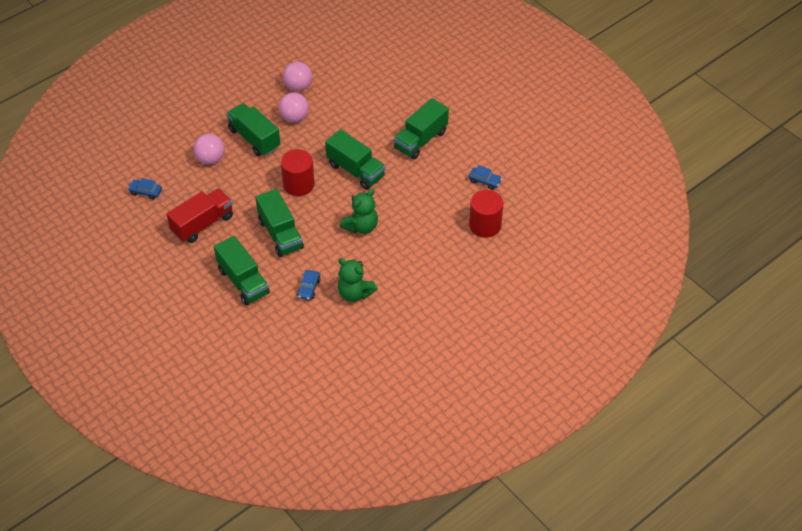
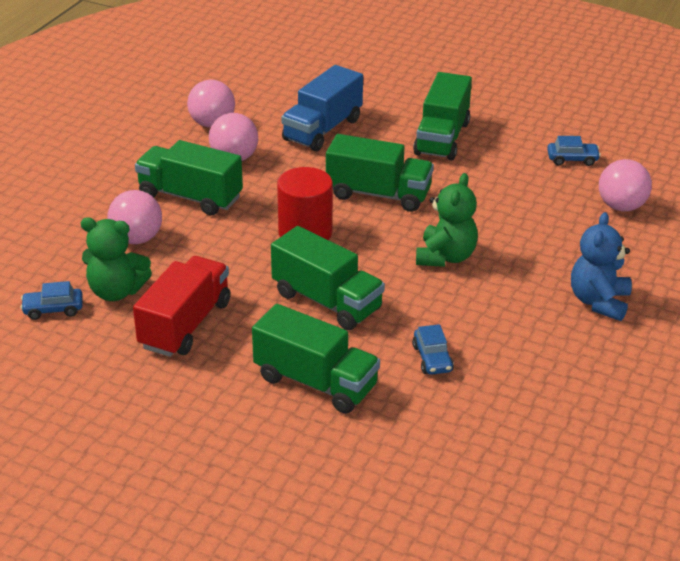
camera: 25 degrees left, 15 degrees down
green teddy bear [338,258,378,302] -> green teddy bear moved to [81,217,152,301]
red cylinder [469,190,504,238] -> pink ball [599,159,652,211]
none -> blue truck [282,65,363,151]
none -> blue teddy bear [571,212,632,321]

